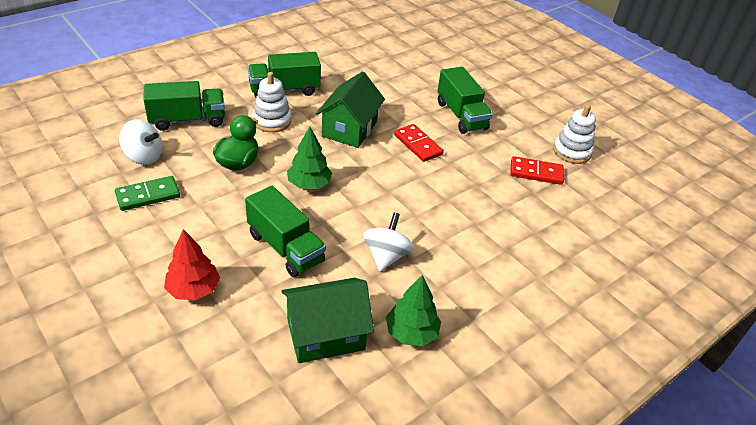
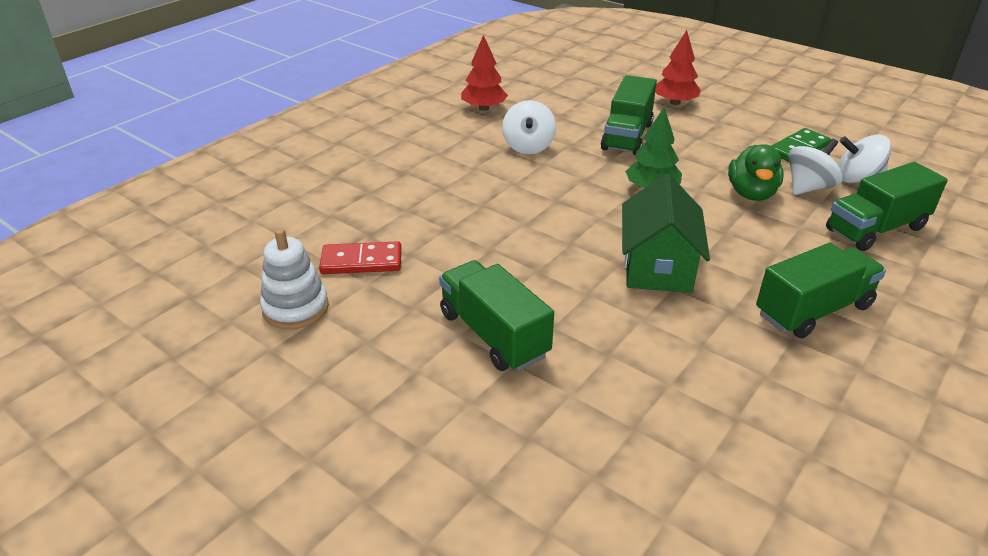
camera: 170 degrees right, 5 degrees down
green truck [245,186,326,277] -> green truck turned 105 degrees counterclockwise [601,75,657,155]
white stacking toy [252,72,291,132] -> none
green house [281,278,374,363] -> none
green tree [386,275,441,346] -> red tree [461,35,508,111]
red domino [394,124,444,162] -> none
none -> white spinning top [788,139,843,195]

